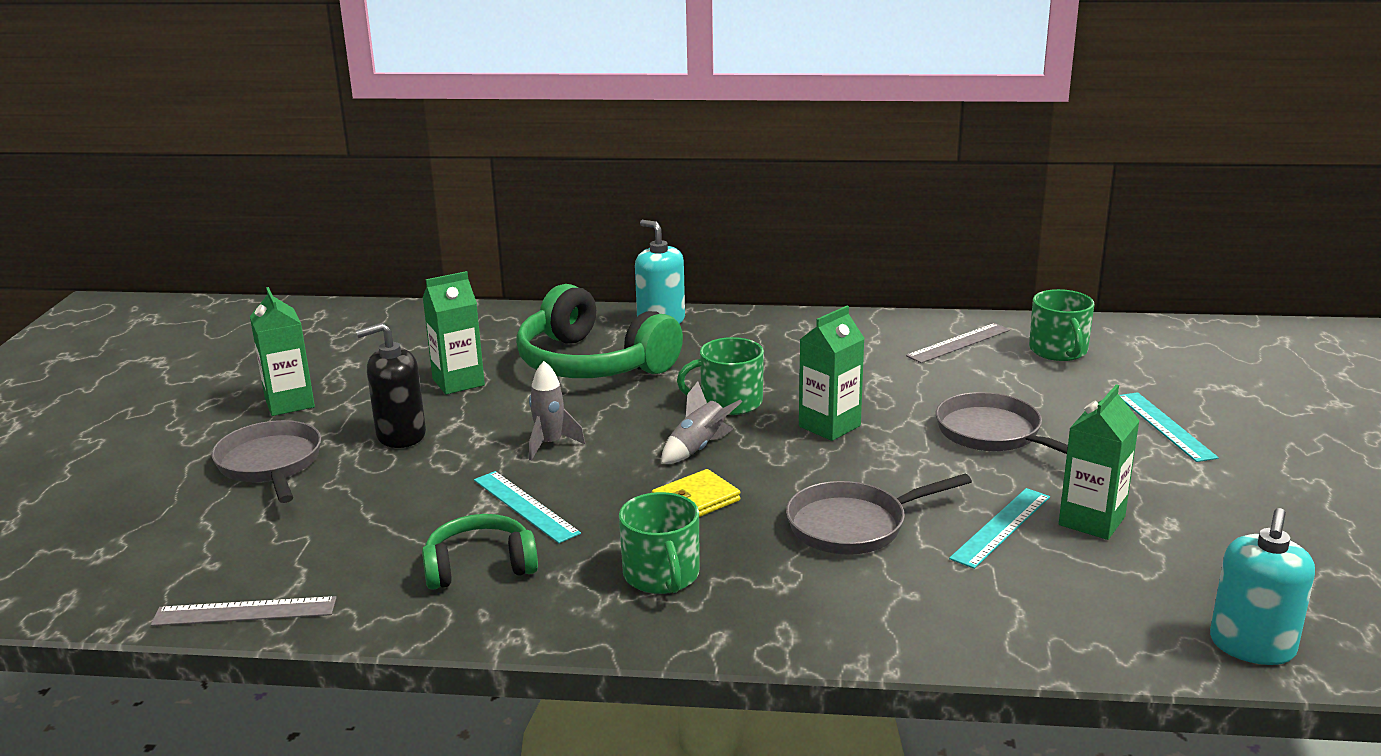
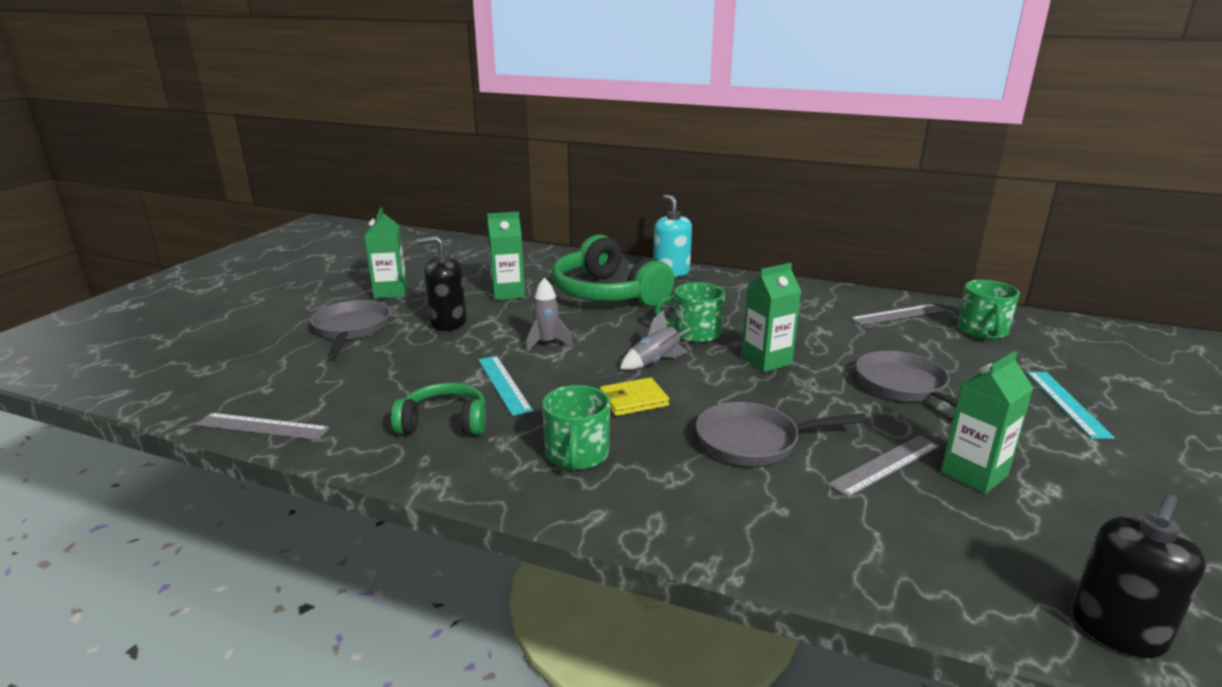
camera: 15 degrees right, 0 degrees up
turquoise ruler [949,488,1050,569] -> grey ruler [828,435,940,497]
turquoise soap dispenser [1210,508,1315,665] -> black soap dispenser [1072,494,1206,658]

